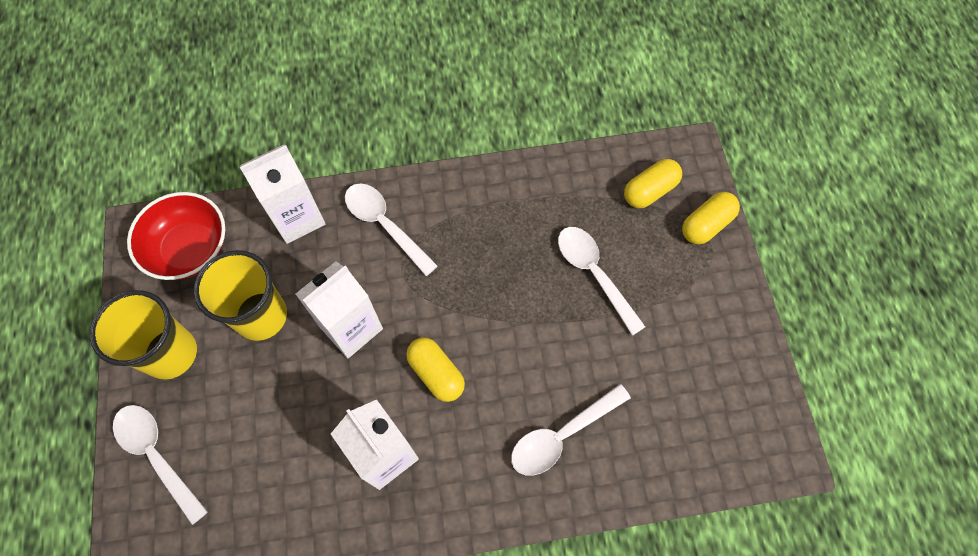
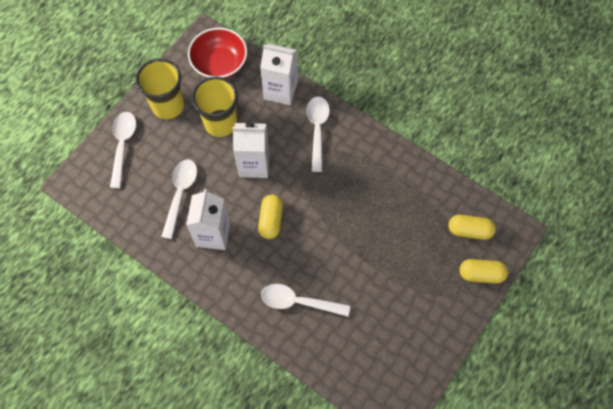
camera: 45 degrees right, 0 degrees up
white spoon [558,227,646,336] -> white spoon moved to [161,160,197,239]

